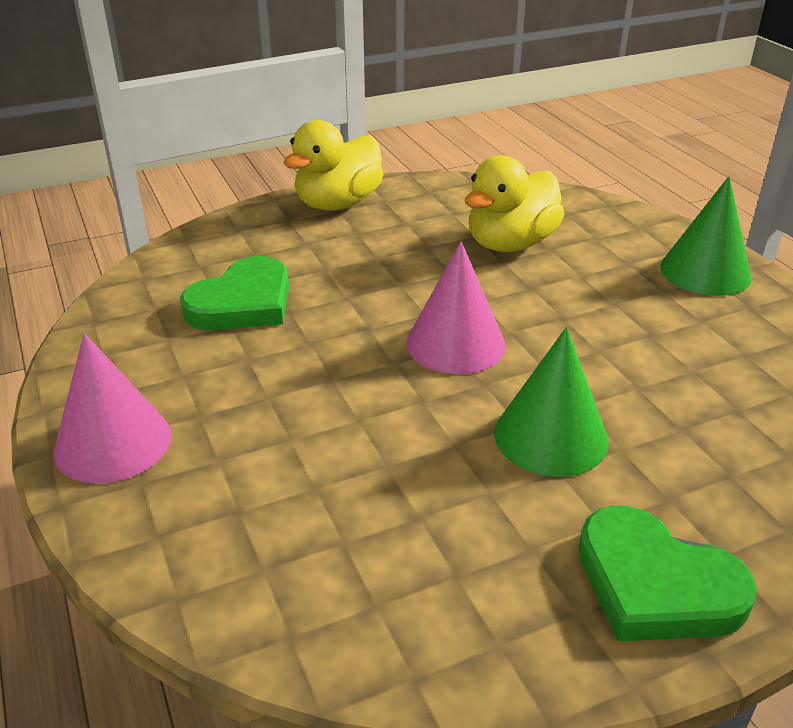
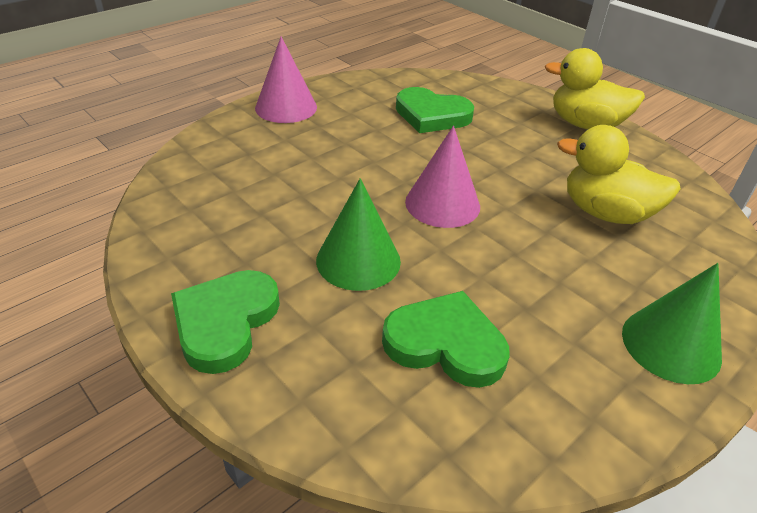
camera: 70 degrees right, 5 degrees up
none -> green heart [382,291,509,388]

